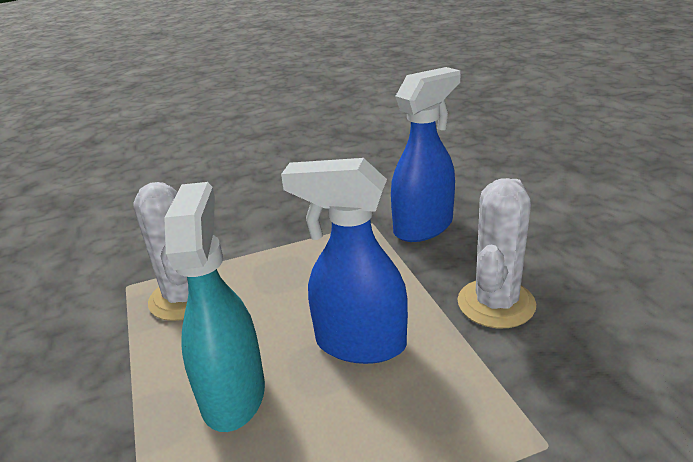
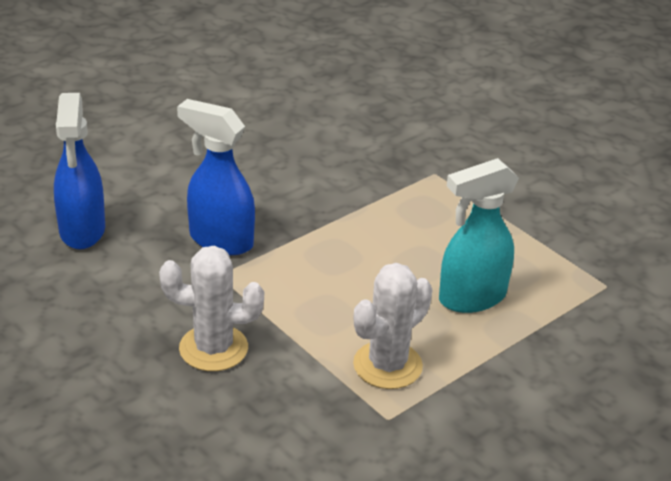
camera: 115 degrees left, 5 degrees up
blue spray bottle [281,158,408,364] -> blue spray bottle moved to [54,93,105,249]
white cactus [457,178,536,328] -> white cactus moved to [159,246,264,371]

